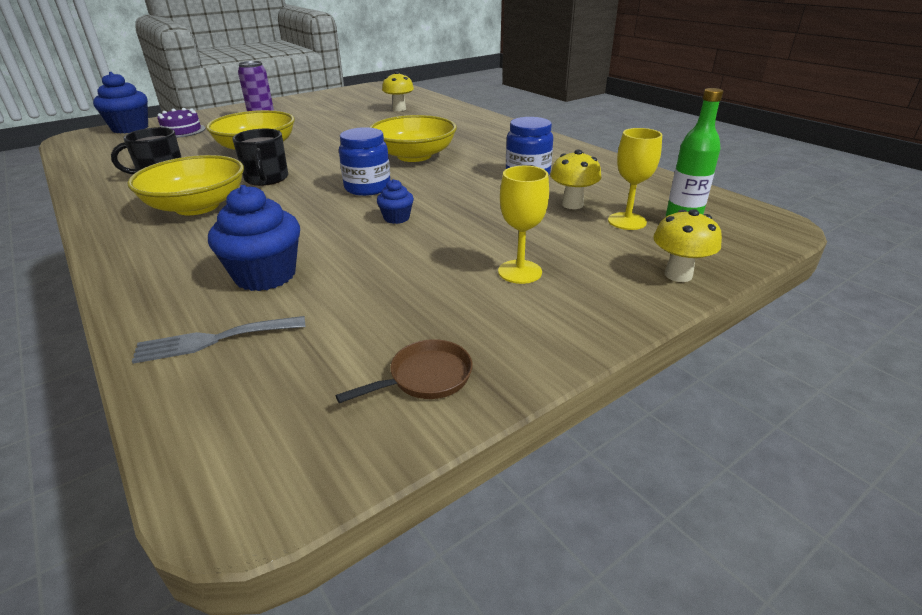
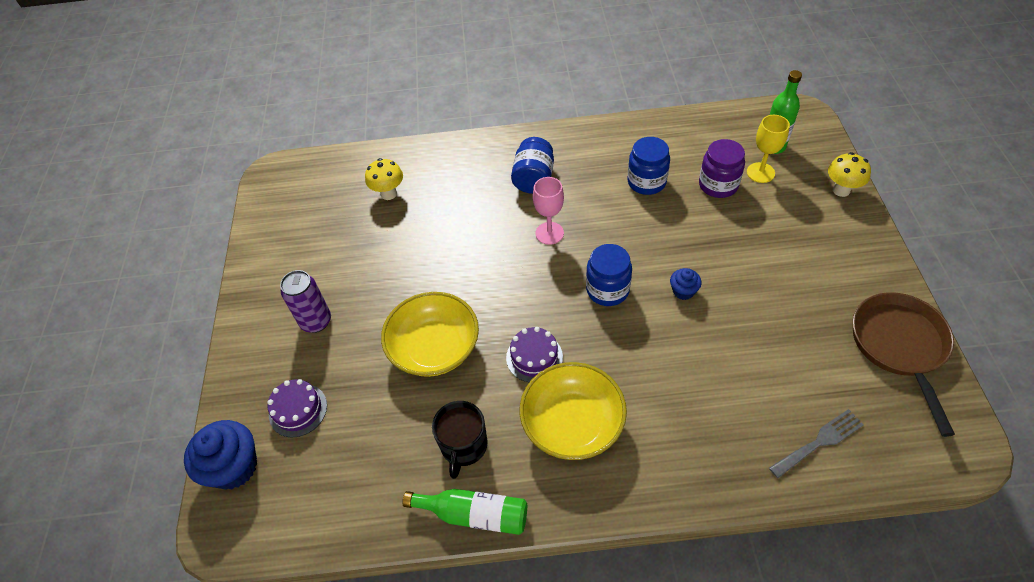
camera: 55 degrees left, 20 degrees up
grey fork [132,316,306,364] -> grey fork turned 135 degrees counterclockwise [769,409,864,478]
blue cupcake [208,185,300,291] -> none
black mug [232,129,288,186] -> purple cake [506,327,563,382]
brown pan [336,339,473,403] -> brown pan [853,292,955,437], size x1.99
yellow bowl [369,115,457,162] -> pink goblet [533,177,564,245]
yellow goblet [498,166,549,284] -> none
yellow mushroom [550,149,602,209] -> purple jar [699,139,745,198]
none -> green bottle [403,489,527,535]
none -> blue jar [511,137,554,194]

